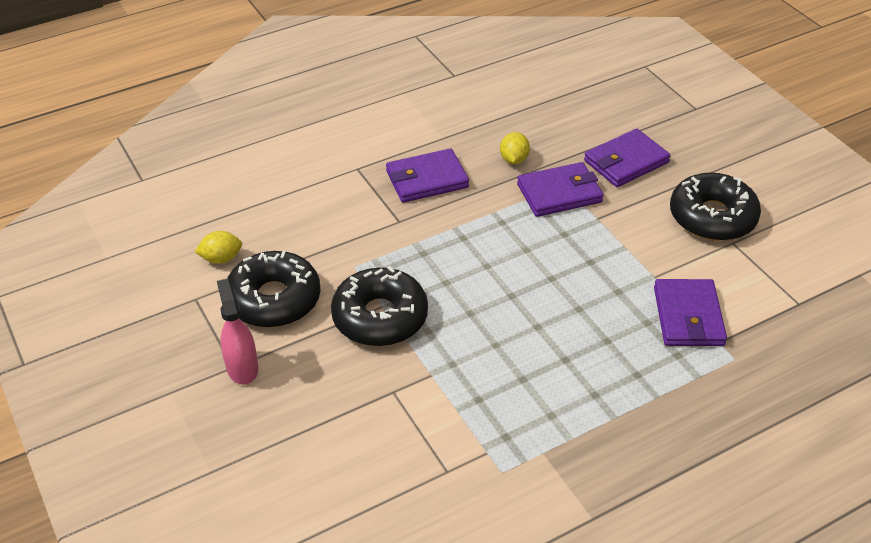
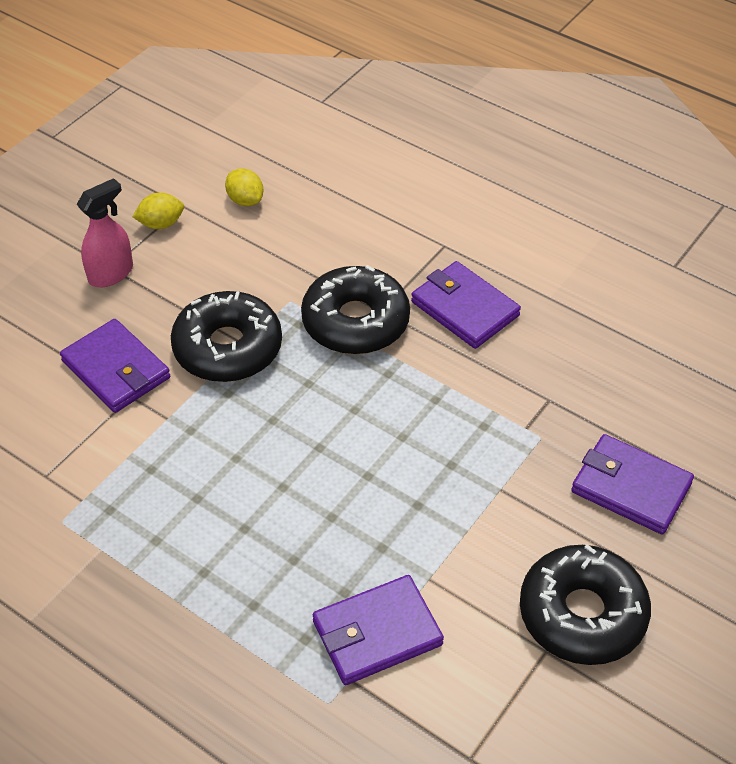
camera: 65 degrees right, 5 degrees up
black donut [228,251,321,328] -> black donut moved to [301,265,410,354]
yellow lemon [500,132,530,164] -> yellow lemon moved to [132,193,184,229]
purple wallet [517,162,604,217] -> purple wallet moved to [60,319,170,413]

